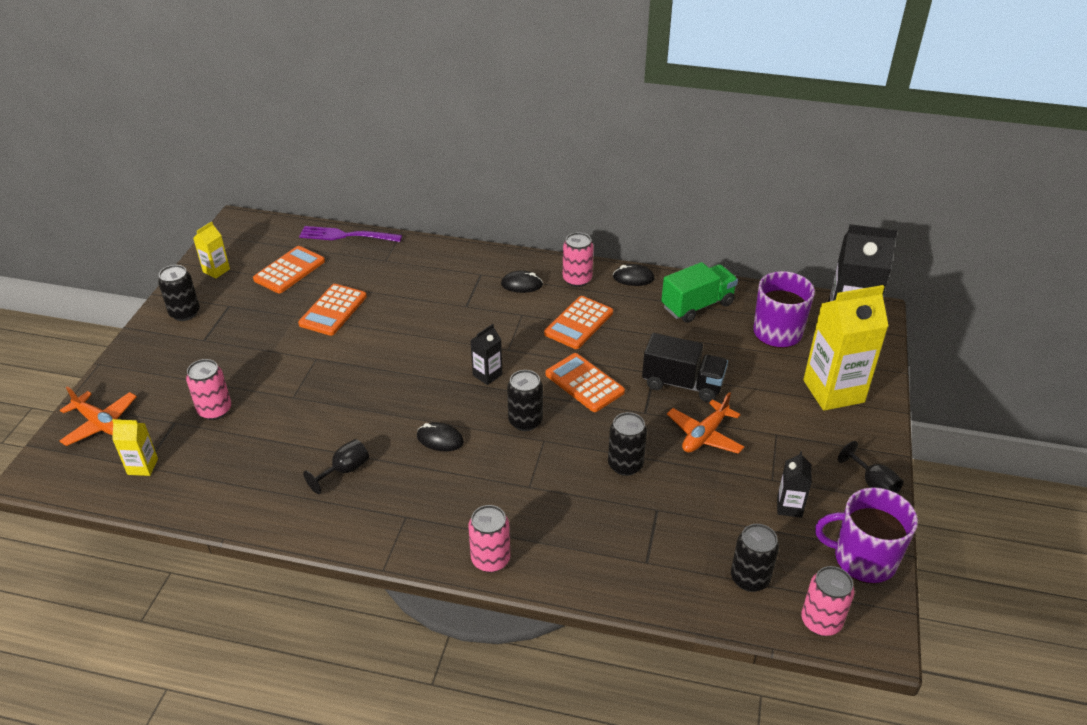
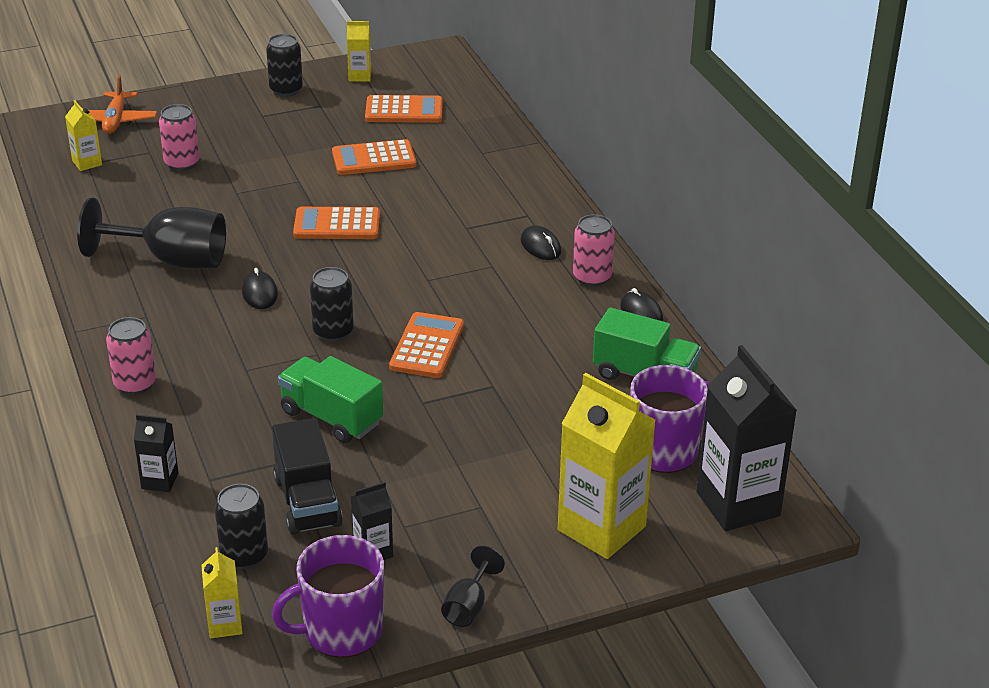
camera: 55 degrees right, 5 degrees down
purple fork [299,226,402,242] -> none
black goblet [303,439,369,494] -> black goblet [77,198,226,269], size x2.06
black carton [470,324,503,385] -> black carton moved to [134,415,178,492]
orange calculator [544,296,613,349] -> orange calculator moved to [293,207,380,239]
black can [608,412,647,476] -> green truck [278,356,383,443]
black truck [642,333,728,402] -> black truck moved to [272,418,343,535]
orange plane [667,392,744,454] -> none
pink can [801,566,855,636] -> yellow carton [201,547,243,638]
purple mug [815,487,918,584] -> purple mug turned 90 degrees counterclockwise [272,535,384,658]

